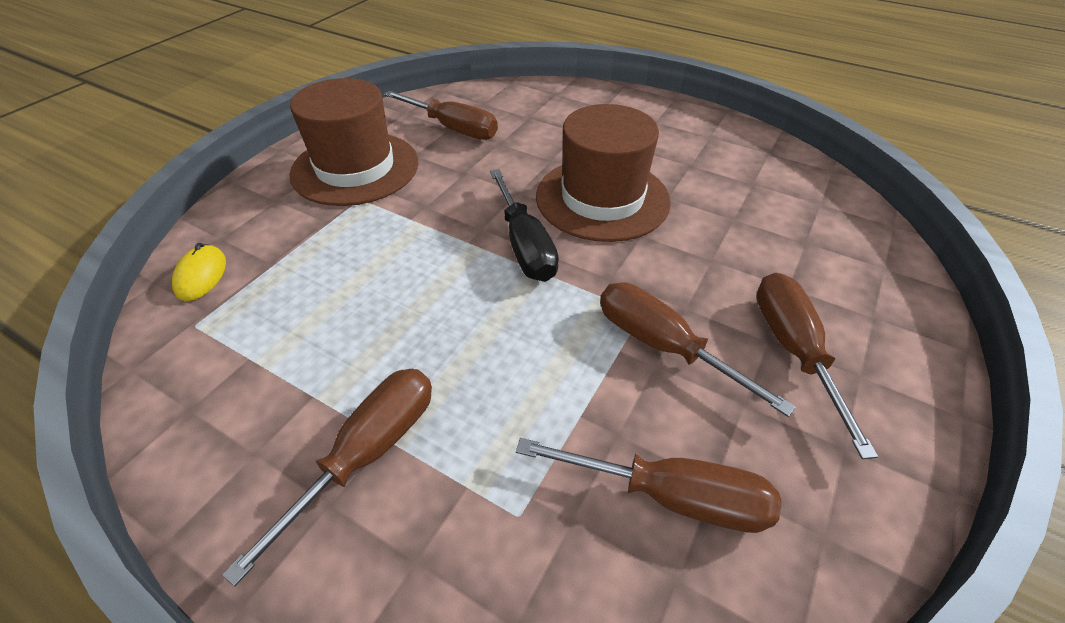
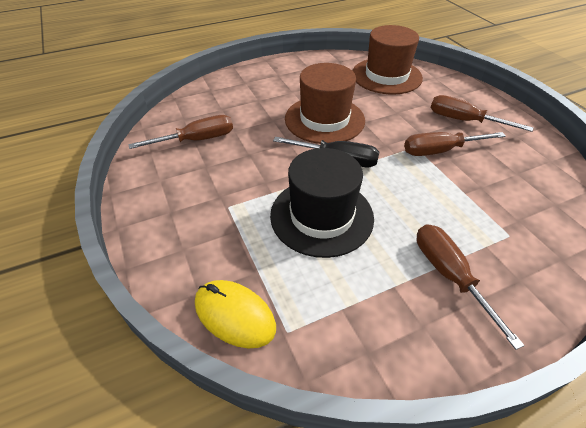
camera: 55 degrees left, 0 degrees up
yellow mouse [172,243,226,301] -> yellow mouse [195,280,276,349], size x1.58
brown hat [289,78,418,206] -> brown hat moved to [352,25,423,95]
brown screwdriver [516,438,782,533] -> none
none -> black hat [270,148,374,258]

